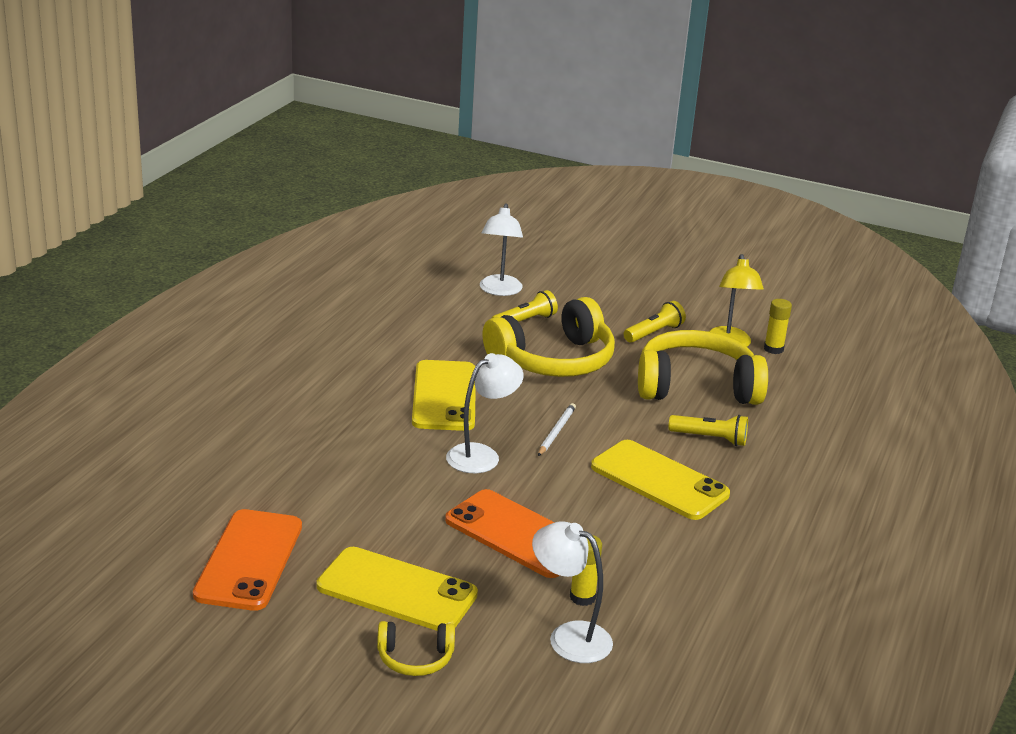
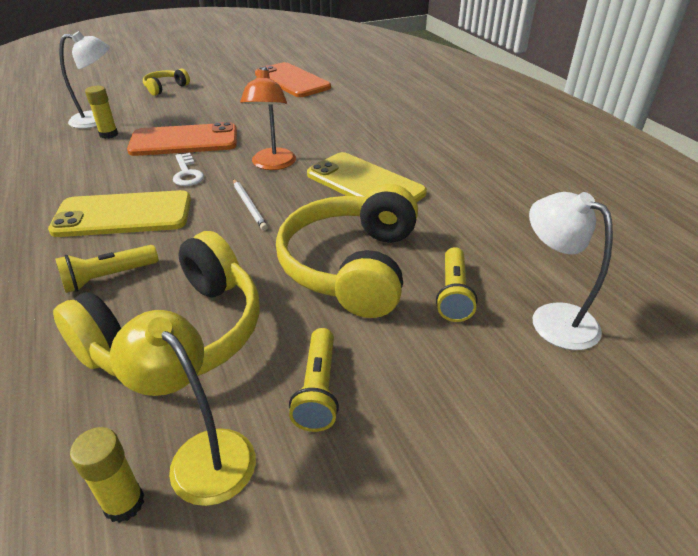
camera: 135 degrees right, 10 degrees up
yellow phone [317,547,478,631] -> none
white lamp [446,353,524,473] -> orange lamp [240,66,296,170]
none -> white key [173,153,204,186]

